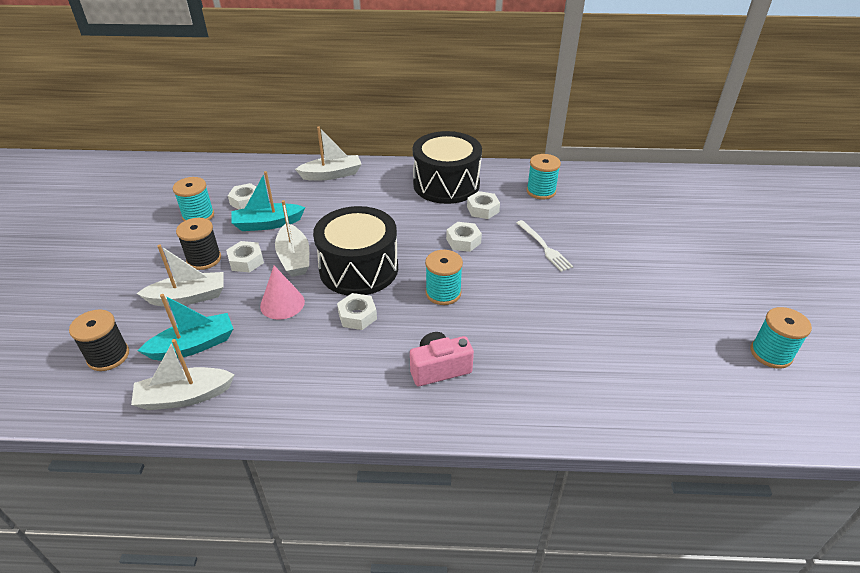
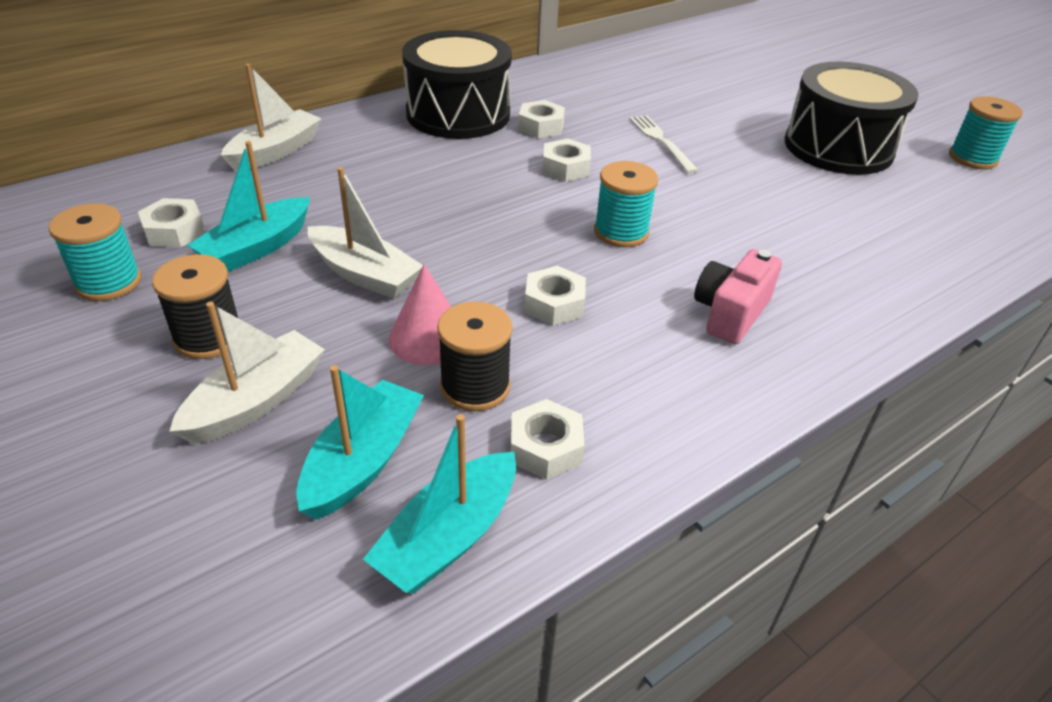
camera: 40 degrees left, 0 degrees up
black spool [69,310,129,371] -> black spool moved to [437,301,513,411]
white boat [131,339,235,410] -> turquoise boat [363,414,516,593]
white nut [226,241,264,272] -> white nut moved to [511,399,585,480]
black drum [313,206,398,295] -> black drum moved to [785,62,919,175]
white fork [516,220,574,272] -> white fork turned 135 degrees counterclockwise [629,115,699,174]
turquoise spool [526,154,561,199] -> none

